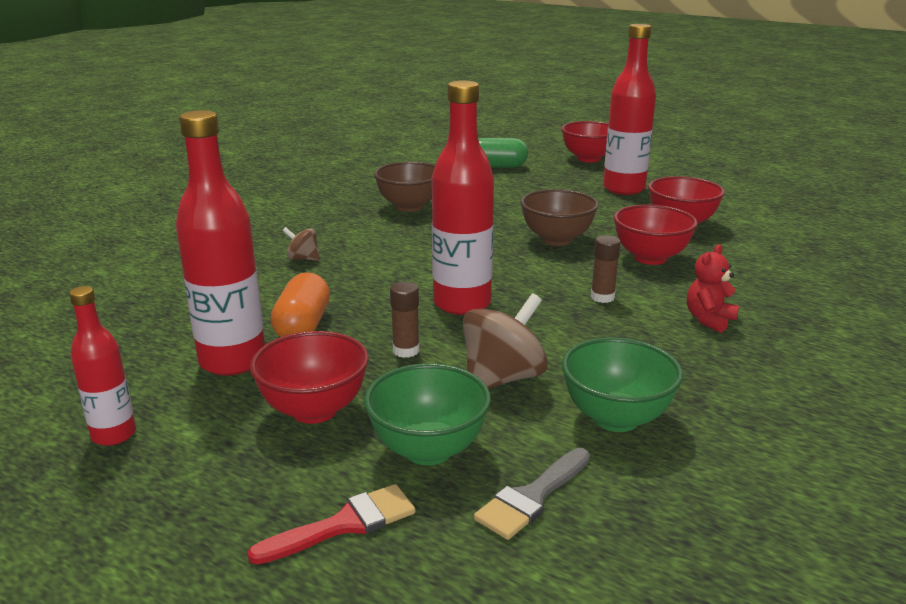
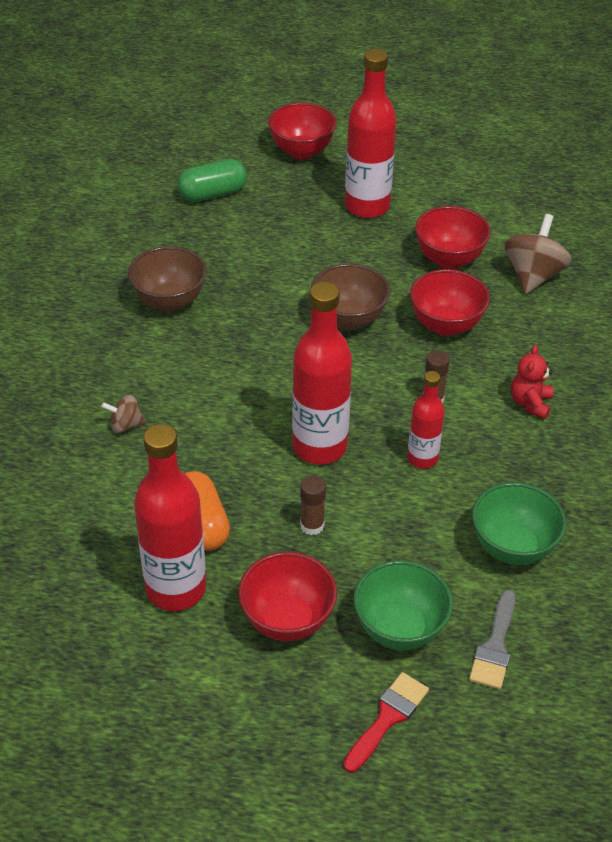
camera: 25 degrees left, 20 degrees up
red bottle [69,286,136,446] -> red bottle moved to [407,371,445,469]
brown spinning top [463,294,548,389] -> brown spinning top moved to [505,214,572,294]

